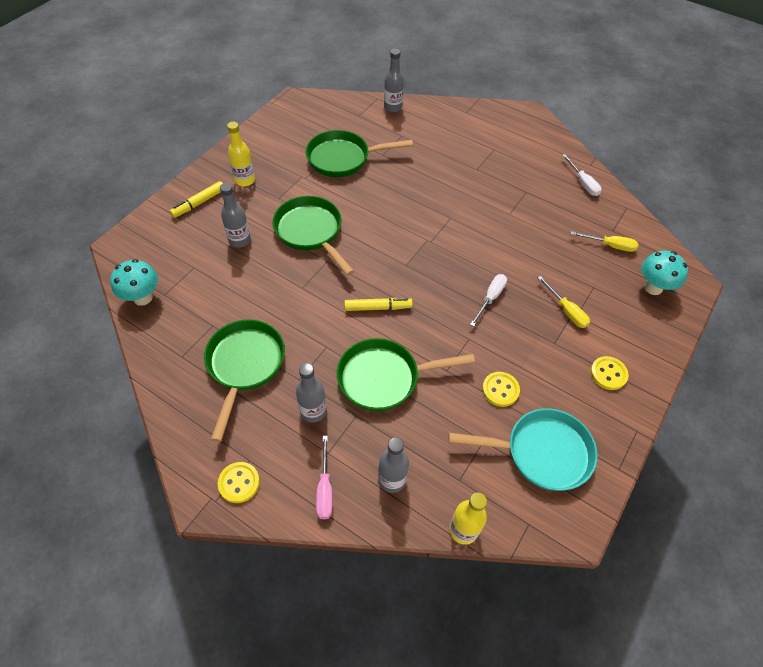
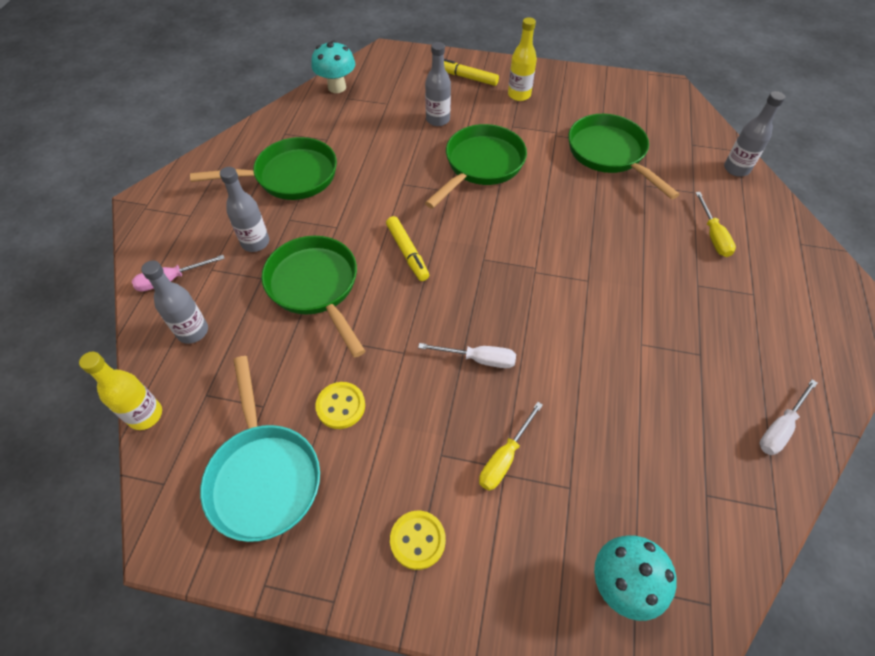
camera: 70 degrees right, 0 degrees up
yellow button [218,462,260,503] -> none
yellow screwdriver [571,231,638,252] -> yellow screwdriver moved to [695,192,736,257]

